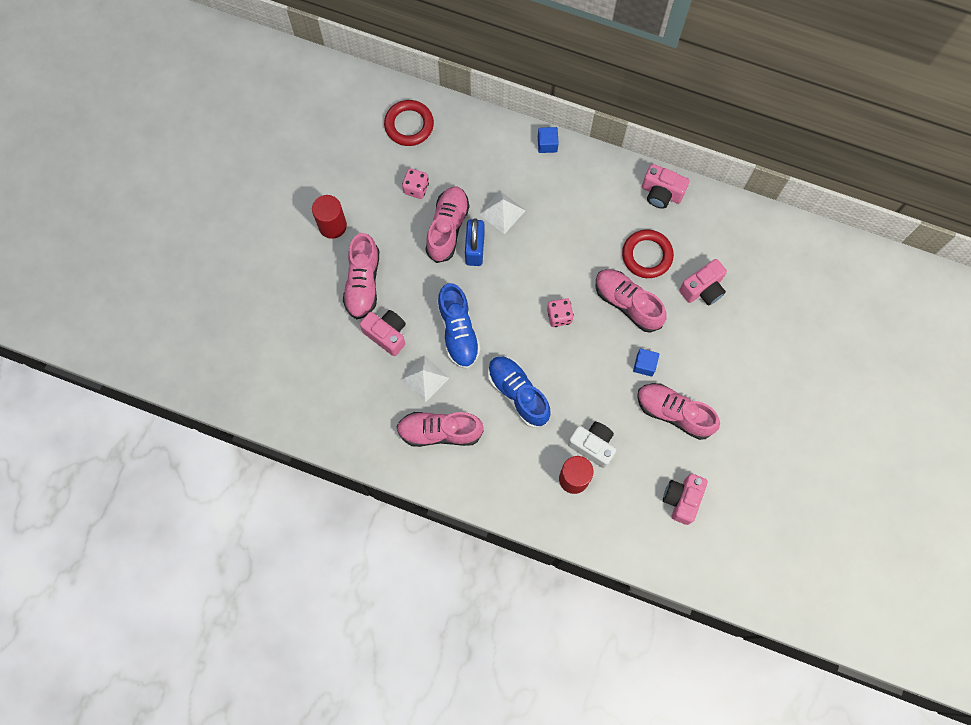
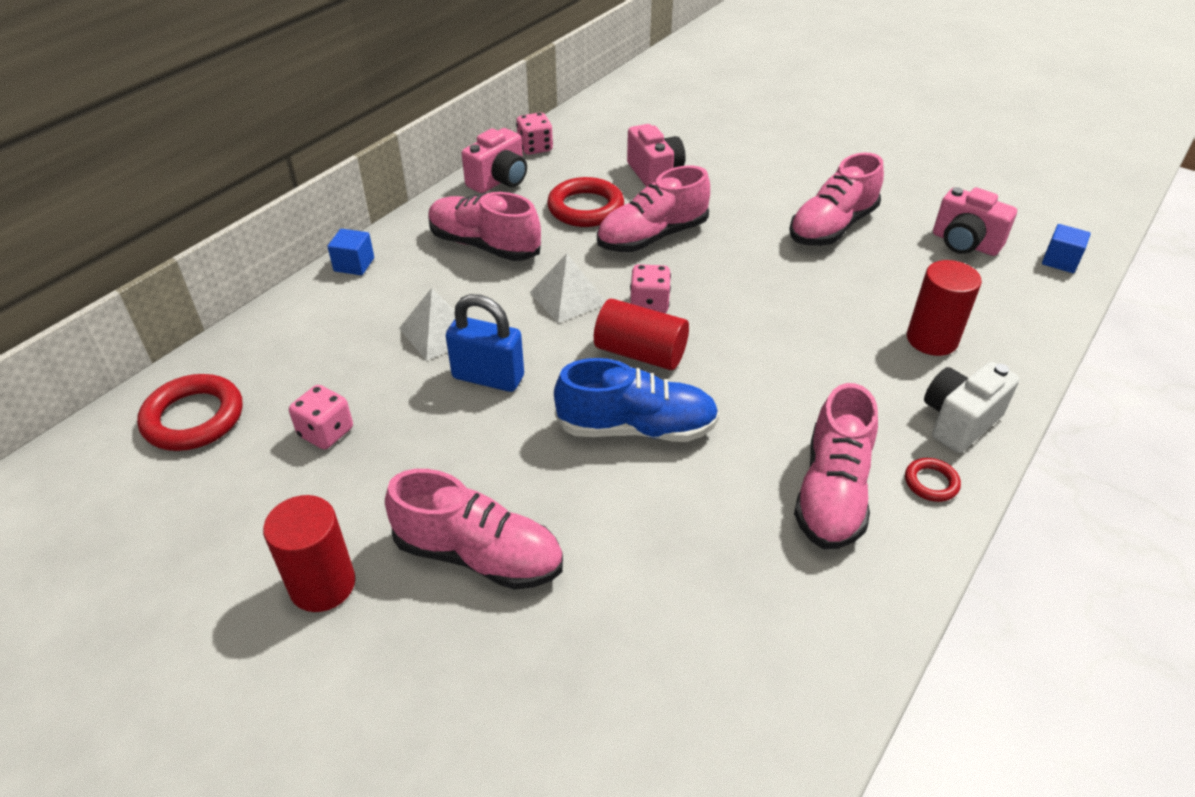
camera: 75 degrees left, 30 degrees down
pink camera [360,310,406,356] -> none
white pyramid [400,355,449,403] -> white pyramid moved to [529,253,606,323]
pink shoe [425,186,469,263] -> pink shoe moved to [428,192,541,261]
blue shoe [488,356,551,428] -> none
white camera [568,422,616,468] -> white camera moved to [924,362,1019,453]
blue cube [633,349,659,377] -> blue cube moved to [1042,224,1091,273]
none -> pink dice [516,112,553,155]
none -> red cylinder [594,299,689,370]
none -> red ring [905,458,961,502]

